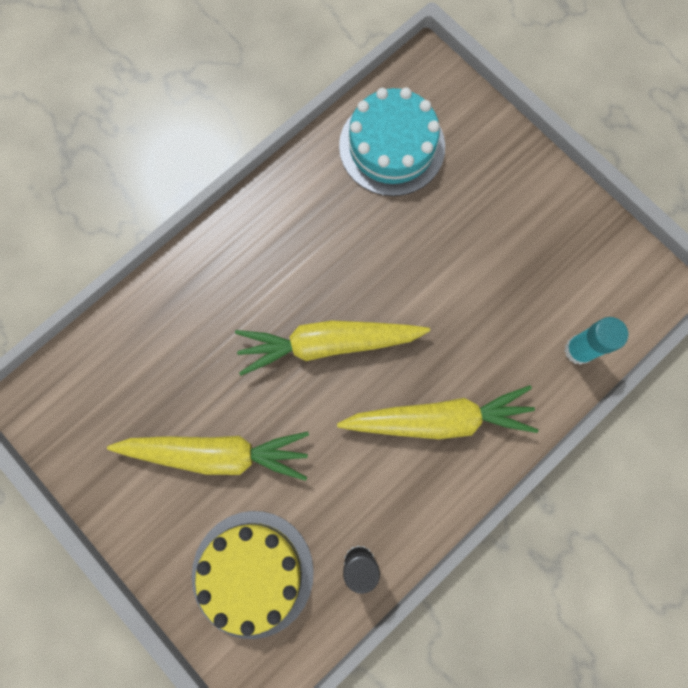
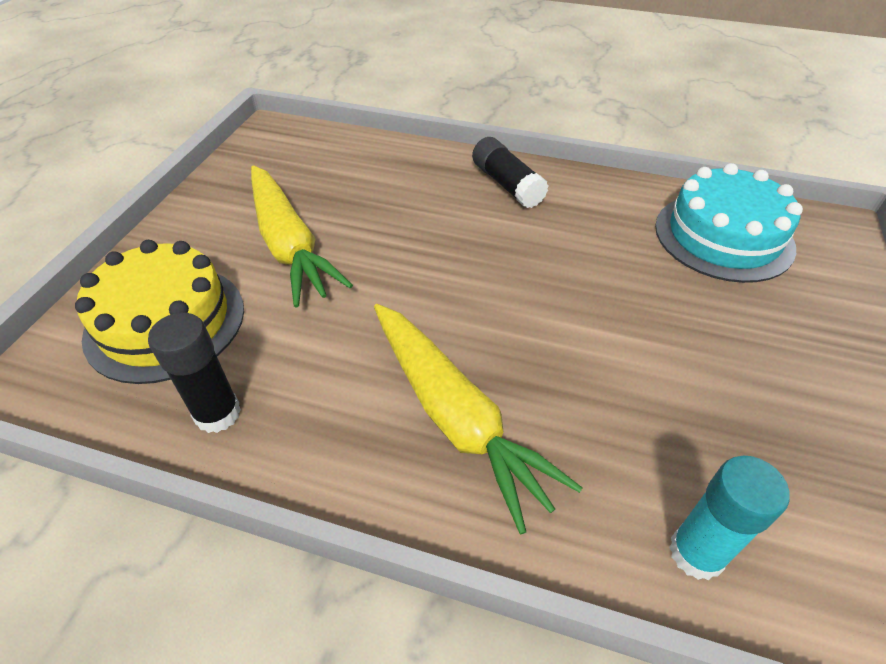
camera: 60 degrees right, 30 degrees down
yellow carrot [235,320,430,376] -> none
none -> black glue stick [472,137,549,208]

